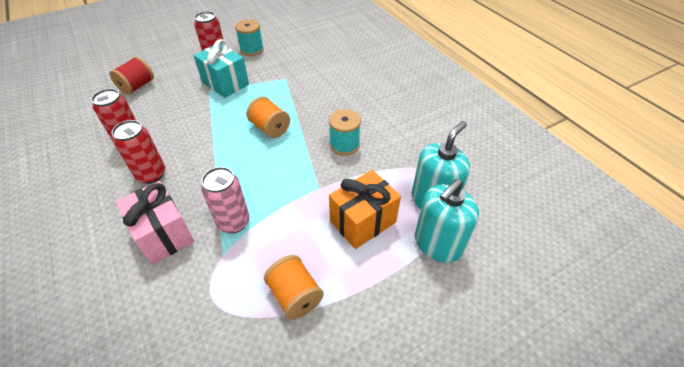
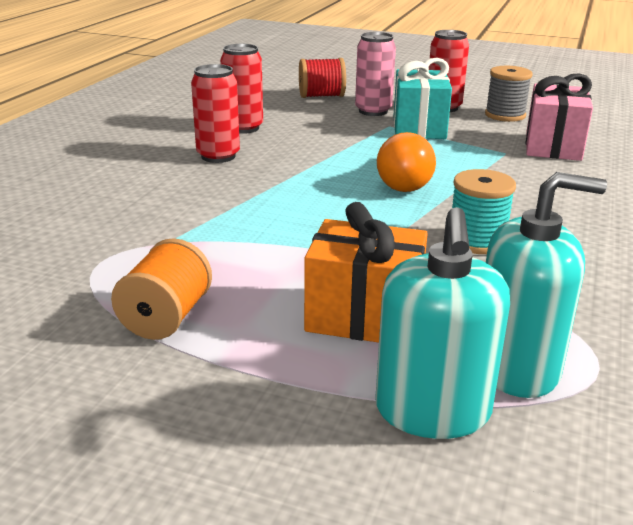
camera: 50 degrees right, 20 degrees down
pink gift [116,181,194,265] -> pink gift moved to [526,74,593,161]
pink can [201,167,249,233] -> pink can moved to [355,32,396,116]
turquoise spool [235,19,264,56] -> grey spool [485,66,533,122]
orange spool [247,97,290,138] -> orange light bulb [377,132,436,192]
turquoise soap dispenser [415,179,479,263] -> turquoise soap dispenser turned 90 degrees counterclockwise [375,207,510,439]

